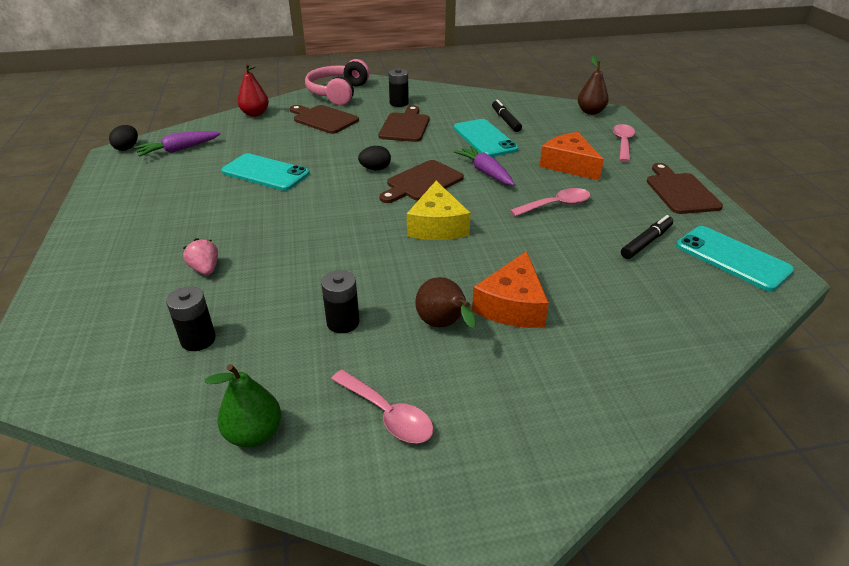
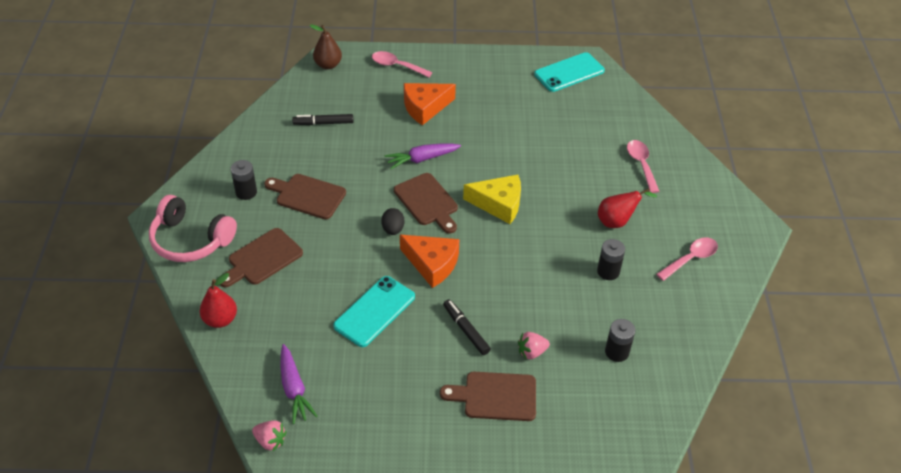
camera: 80 degrees left, 10 degrees up
black egg [109,125,138,151] -> pink strawberry [252,420,287,451]
green pear [205,364,281,447] -> none
brown pear [415,277,476,328] -> red pear [598,188,657,228]
turquoise phone [454,119,518,157] -> none
orange cheese [472,251,549,328] -> orange cheese moved to [400,235,459,288]
pink spoon [510,188,590,217] -> pink spoon moved to [627,140,660,193]
black marker [621,215,673,259] -> black marker moved to [443,299,491,355]
brown cutting board [646,163,723,214] -> brown cutting board moved to [440,372,536,421]

